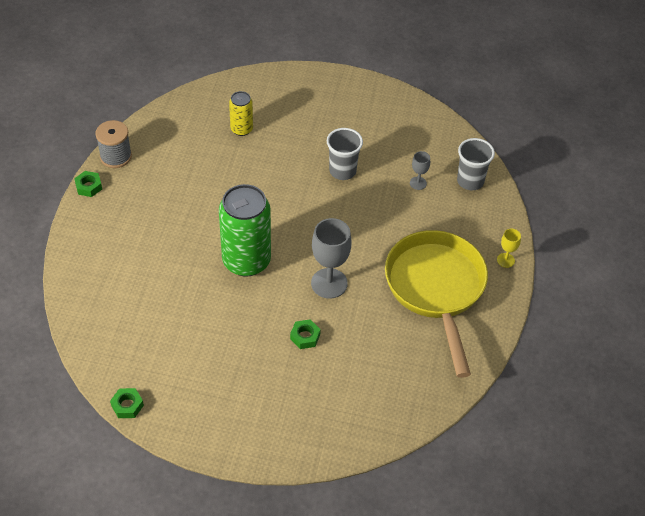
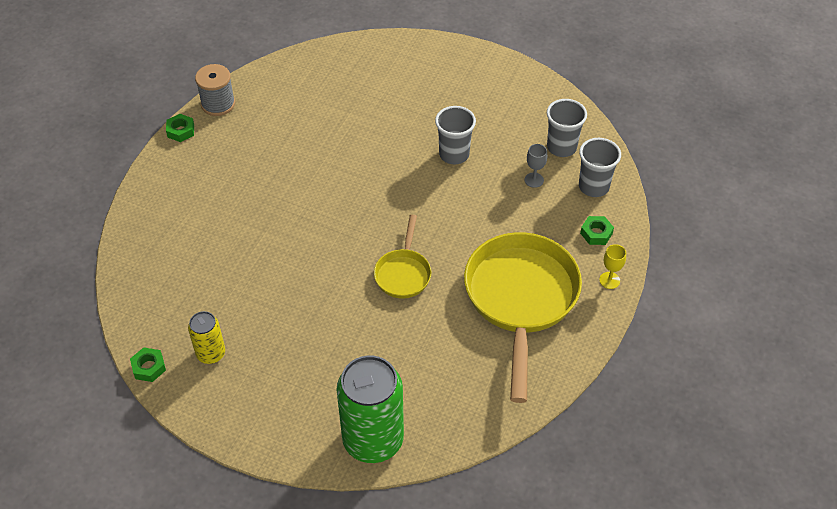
camera: 15 degrees right, 0 degrees up
green can [219,184,271,277] -> green can moved to [337,355,404,463]
yellow can [229,91,253,136] -> yellow can moved to [188,311,225,364]
green nut [290,319,321,349] -> green nut moved to [580,216,614,245]
grey goblet [311,218,352,299] -> yellow pan [374,215,431,299]
none -> grey cup [547,99,587,157]

